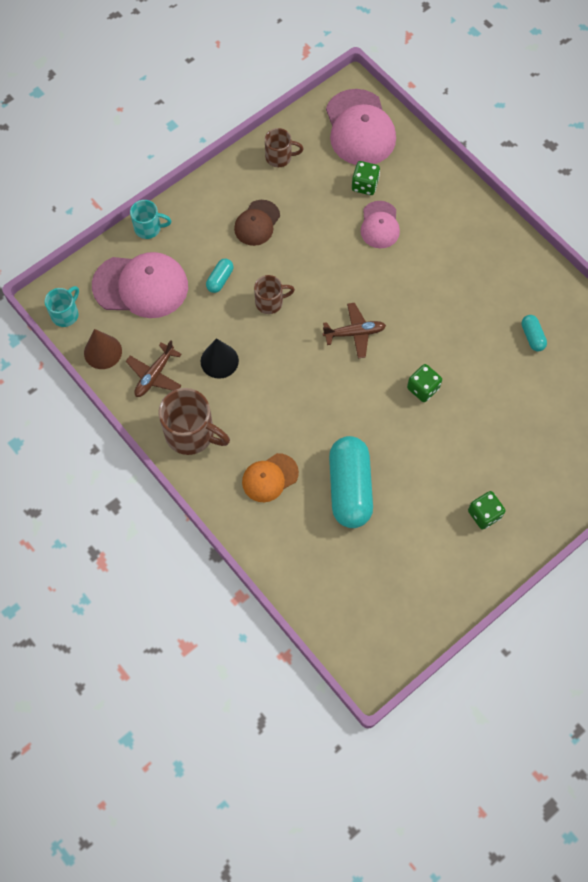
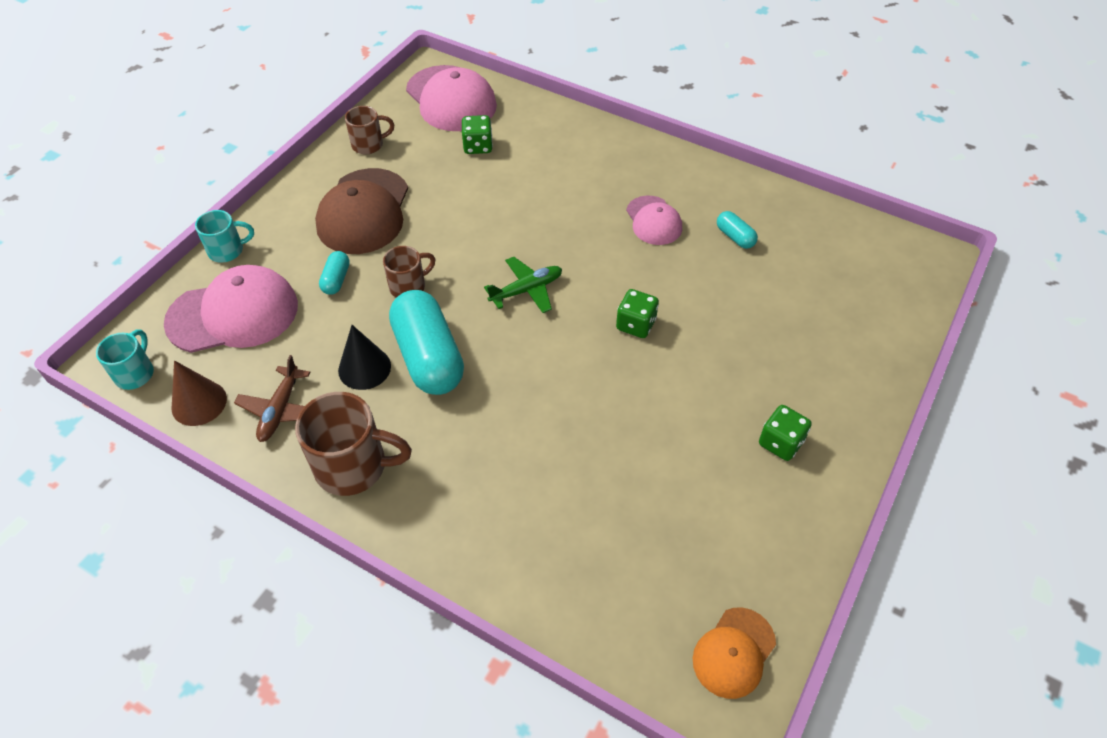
camera: 20 degrees left, 15 degrees down
brown cap [234,200,280,246] -> brown cap [315,168,408,254], size x1.74
orange cap [242,453,299,502] -> orange cap moved to [693,608,776,699]
brown plane [322,303,386,359] -> green plane [484,257,562,313]
turquoise capsule [329,436,373,528] -> turquoise capsule moved to [389,290,464,395]
pink cap [361,201,400,248] -> pink cap moved to [626,196,682,245]

